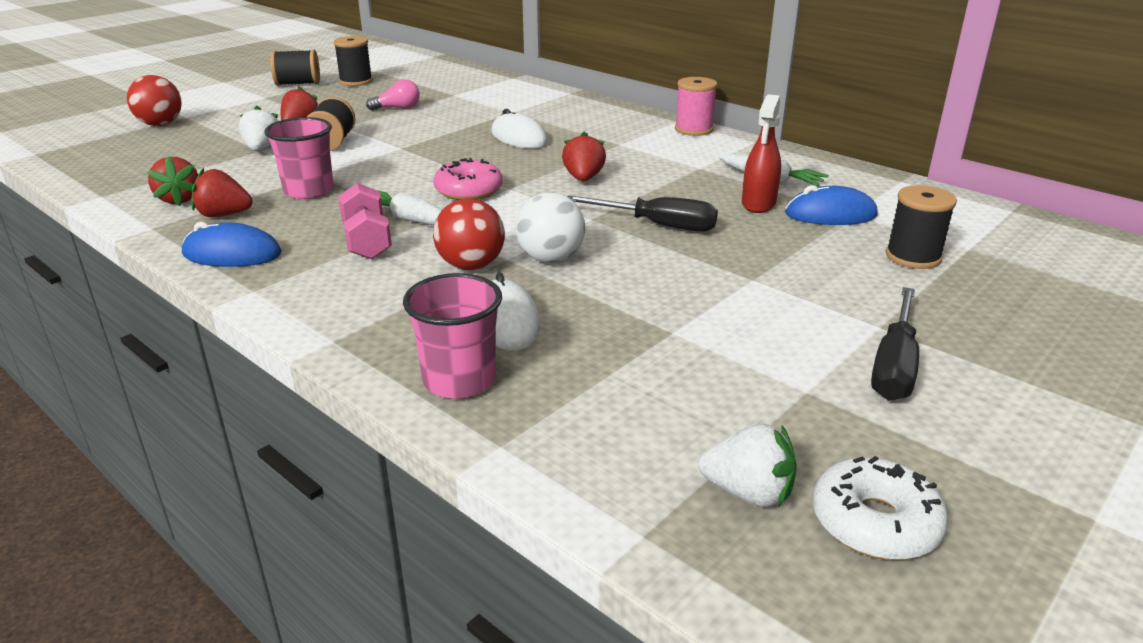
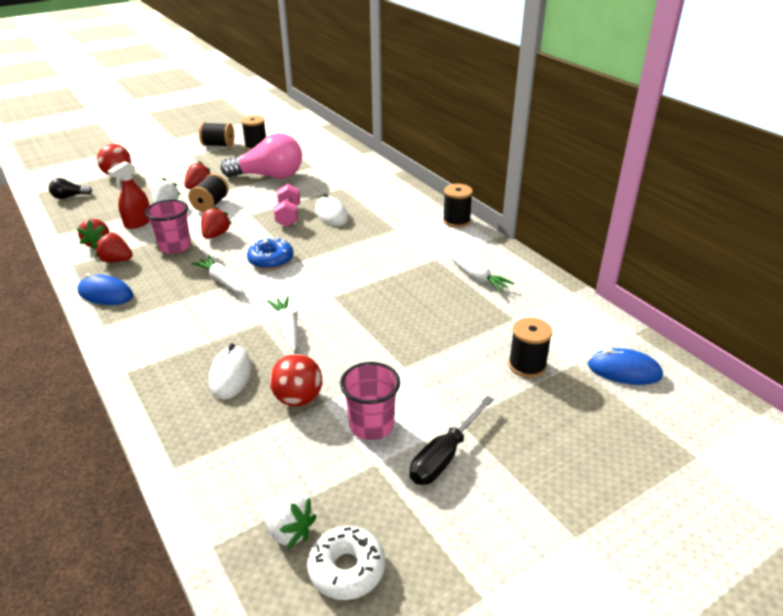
camera: 15 degrees right, 5 degrees up
pink dumbbell [338,183,392,259] -> pink dumbbell moved to [274,184,300,227]
pink light bulb [366,79,420,111] -> pink light bulb [221,133,302,179], size x2.23
pink cup [403,273,502,399] -> pink cup moved to [340,362,400,440]
pink donut [433,158,503,200] -> blue donut [247,237,294,270]
red ball [433,199,505,270] -> red ball moved to [270,354,322,406]
white ball [515,192,585,263] -> white carrot [267,296,298,351]
red strawberry [562,131,606,181] -> red strawberry moved to [201,206,232,239]
black screwdriver [567,195,718,232] -> none
pink spool [675,77,717,136] -> black spool [443,184,473,228]
red spray bottle [742,94,781,213] -> red spray bottle moved to [108,161,150,229]
blue mouse [785,185,878,225] -> blue mouse moved to [588,348,663,385]
none -> black light bulb [49,178,92,199]

